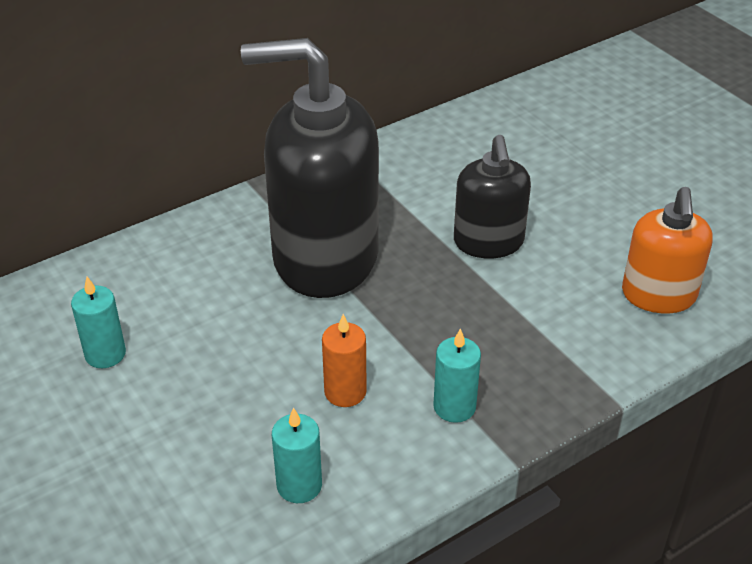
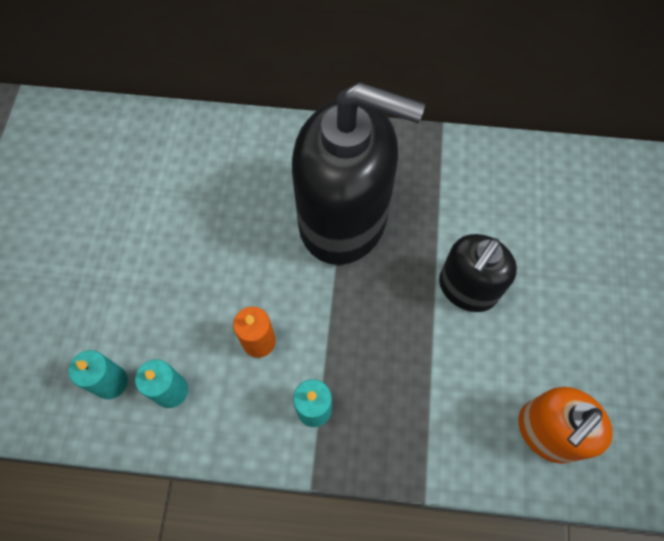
camera: 40 degrees right, 25 degrees up
turquoise candle [71,277,126,368] -> turquoise candle moved to [69,350,128,399]
black soap dispenser [241,38,379,298] -> black soap dispenser turned 150 degrees clockwise [292,82,425,265]

